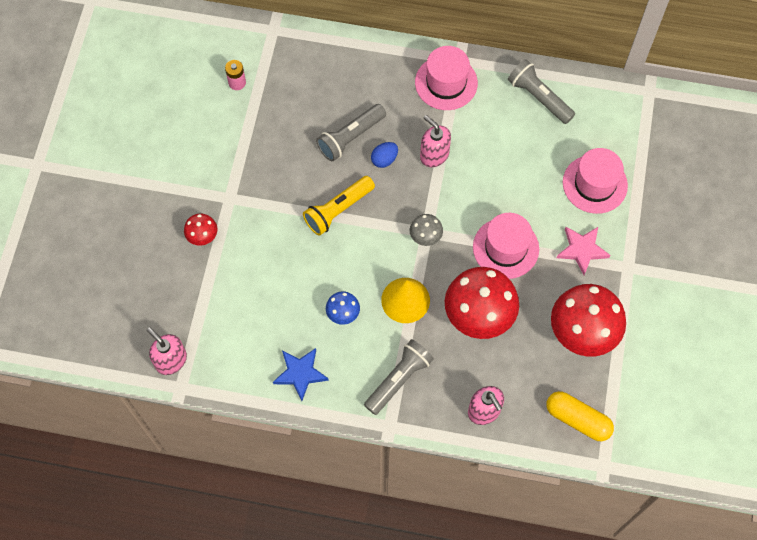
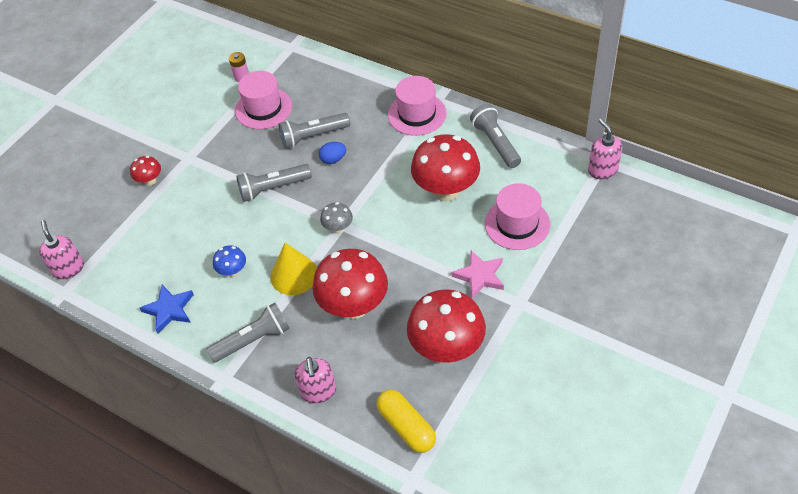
camera: 25 degrees right, 15 degrees down
yellow flashlight [303,176,375,236] -> grey flashlight [236,164,312,202]
pink soap dispenser [420,115,451,167] -> pink soap dispenser moved to [588,119,622,179]
pink hat [473,213,539,279] -> pink hat moved to [235,71,292,129]
none -> red mushroom [411,134,480,202]

